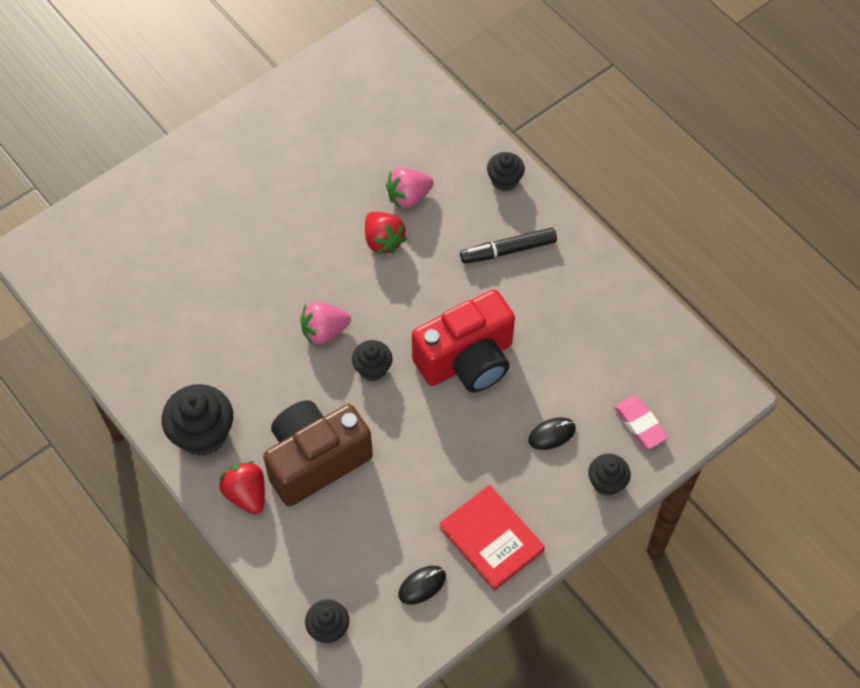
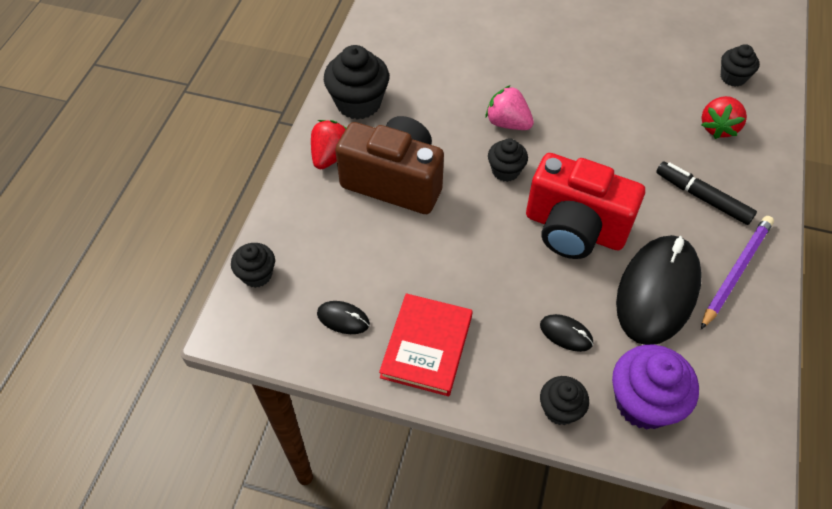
camera: 55 degrees right, 5 degrees down
red strawberry [365,212,407,254] -> red strawberry moved to [701,96,747,139]
pink strawberry [386,168,434,210] -> none
black cupcake [487,152,525,191] -> black cupcake moved to [721,44,759,86]
pink eraser [614,396,668,449] -> purple cupcake [612,345,699,430]
none -> black mouse [616,235,702,345]
none -> purple pencil [701,216,774,329]

